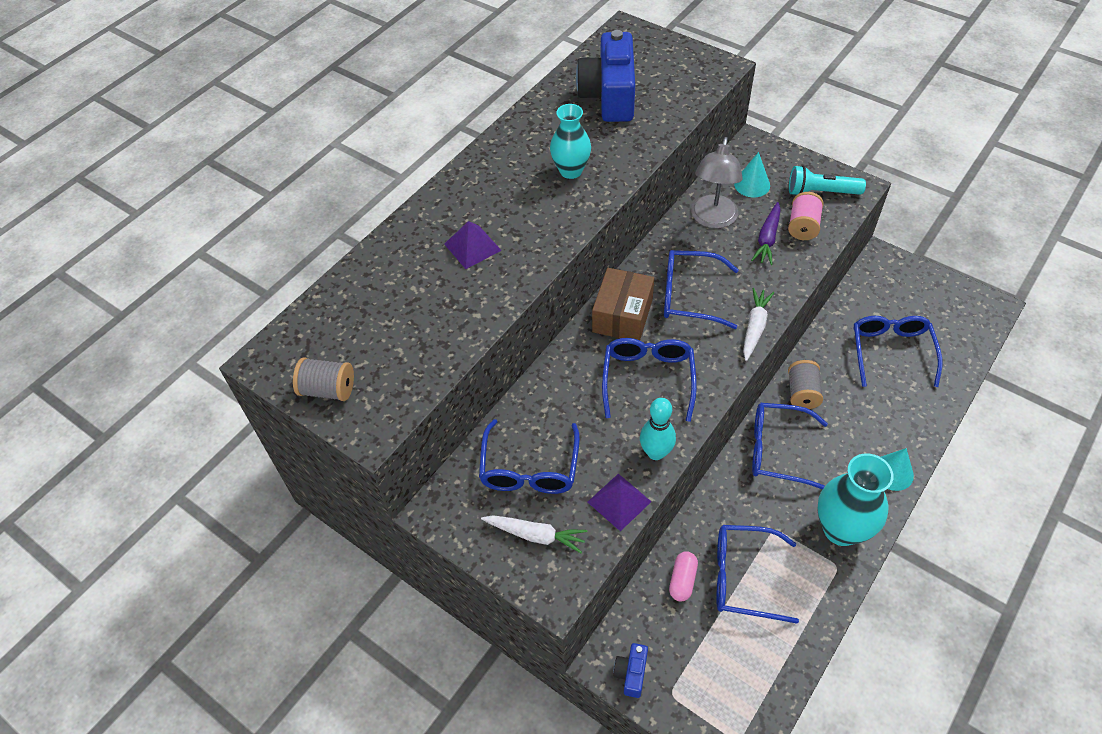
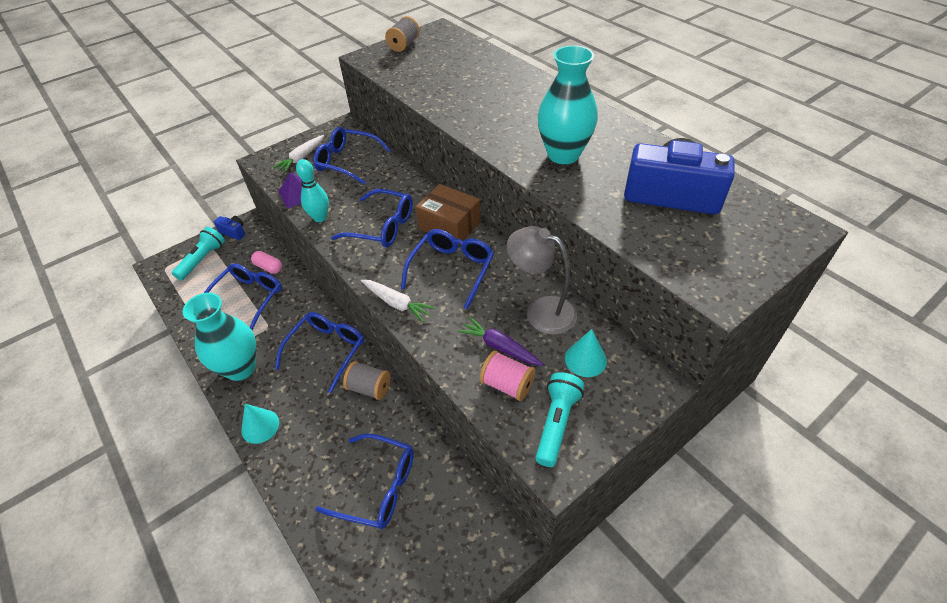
camera: 105 degrees right, 5 degrees down
purple pyramid [444,221,502,269] -> none
turquoise vase [550,104,591,179] -> turquoise vase [538,45,598,164], size x1.51
none -> turquoise flashlight [172,227,225,280]

